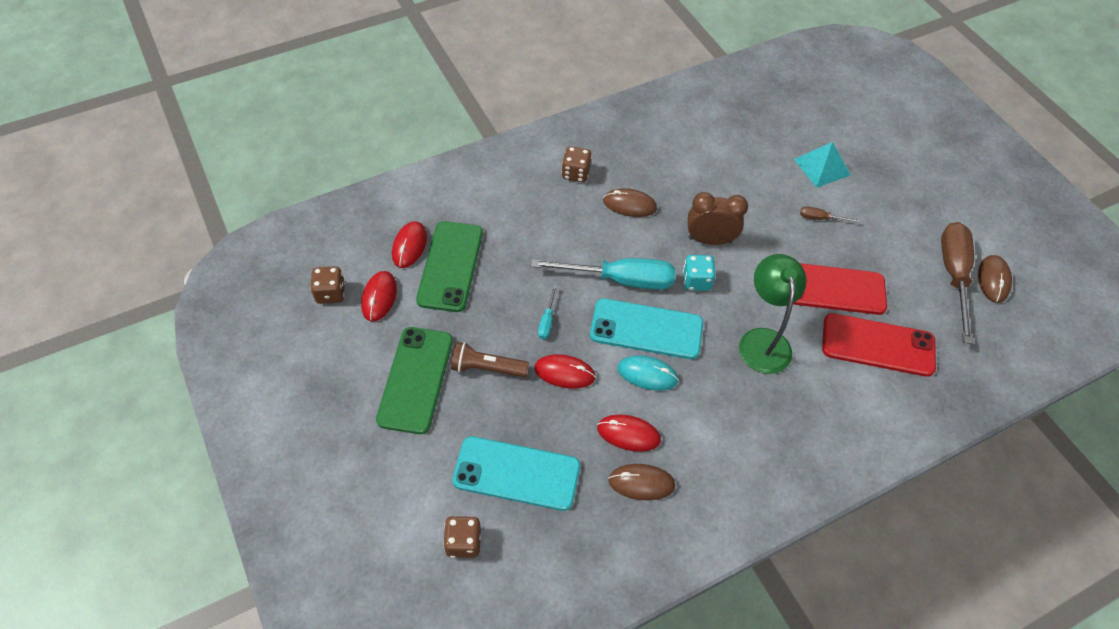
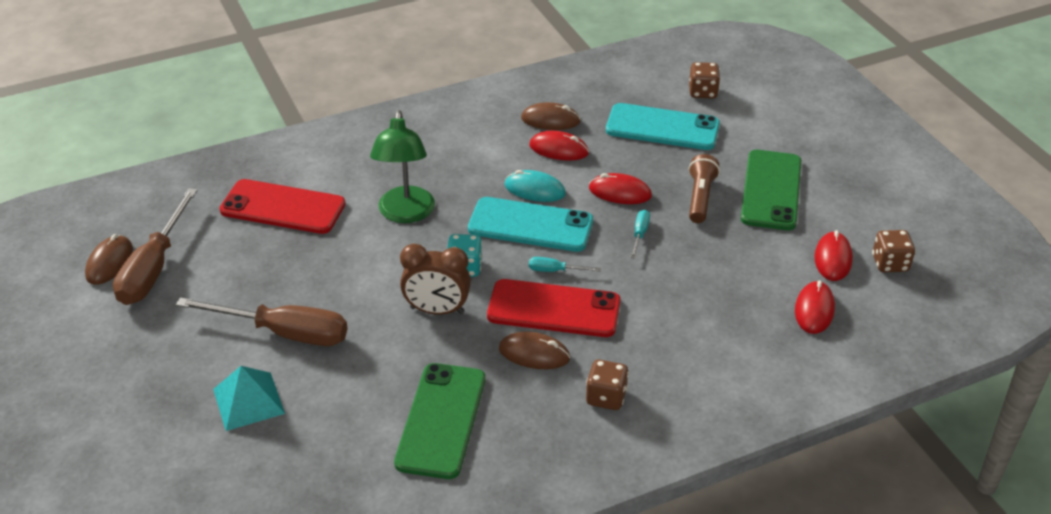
camera: 175 degrees left, 15 degrees down
green phone [416,221,483,312] -> green phone moved to [394,363,485,479]
brown flashlight [451,342,529,377] -> brown flashlight turned 90 degrees counterclockwise [689,154,720,223]
turquoise screwdriver [531,258,675,290] -> turquoise screwdriver [529,257,601,272], size x0.43
red phone [793,263,887,315] -> red phone moved to [487,279,621,337]
brown screwdriver [800,206,859,223] -> brown screwdriver [176,297,348,346], size x2.33

